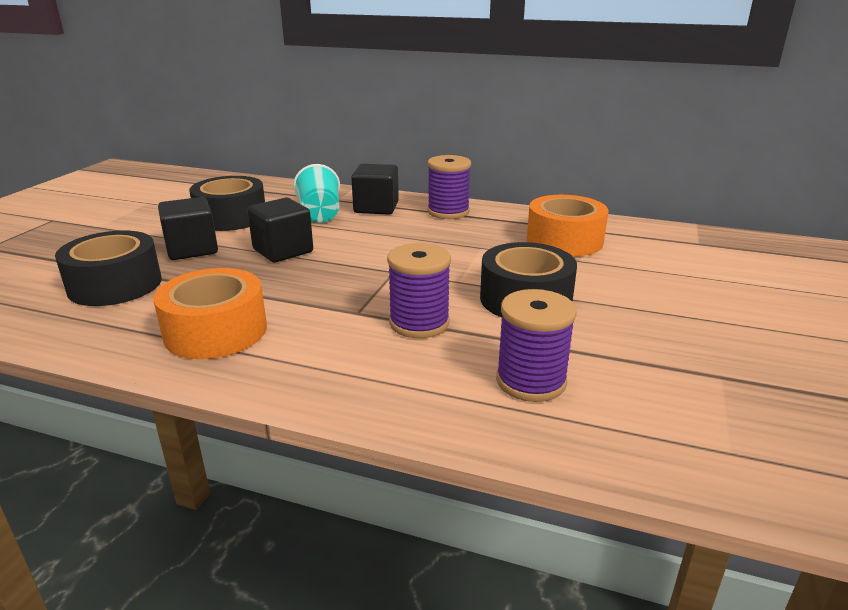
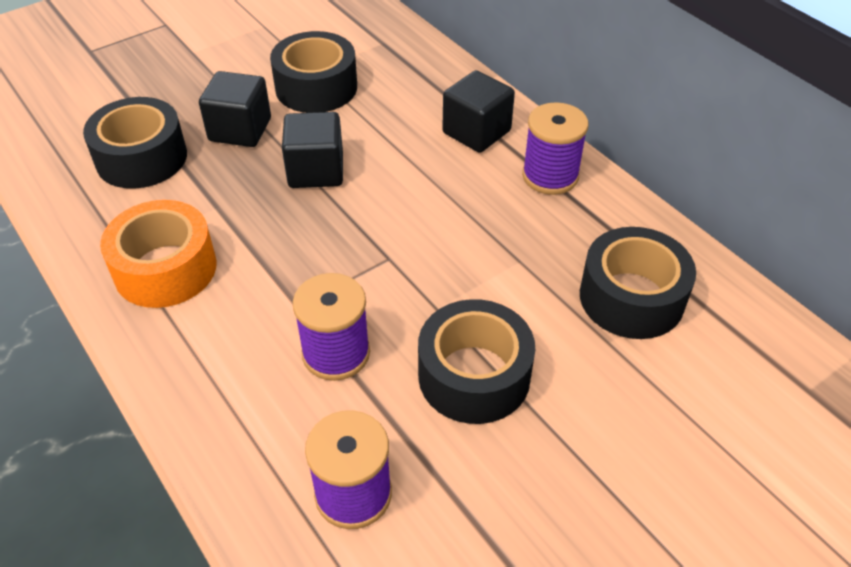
camera: 35 degrees right, 20 degrees up
turquoise cup [293,164,340,223] -> none
orange tape [527,195,608,257] -> black tape [580,227,696,339]

